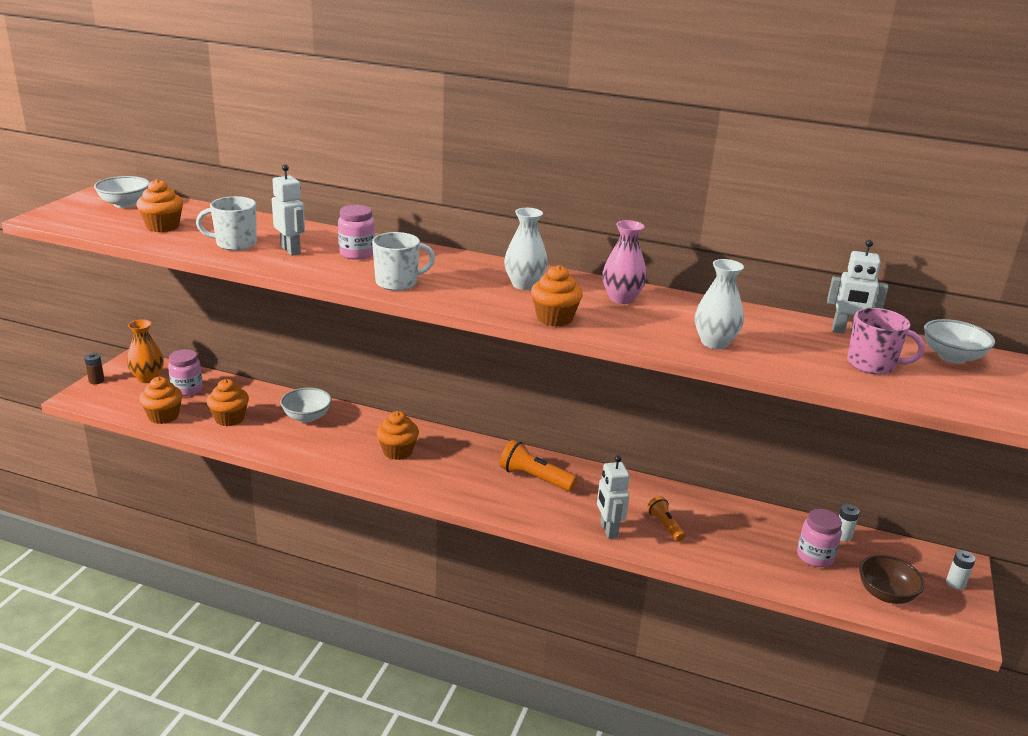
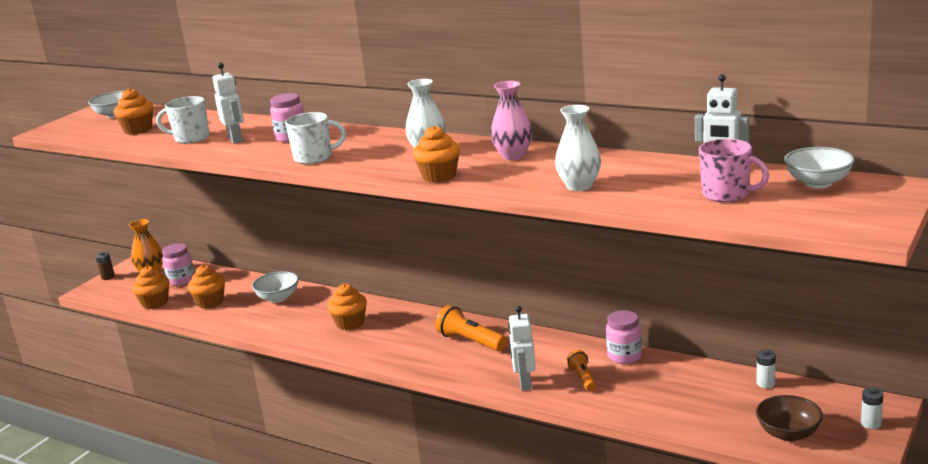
camera: 15 degrees right, 5 degrees down
pink jar [797,509,842,567] -> pink jar moved to [606,310,642,364]

